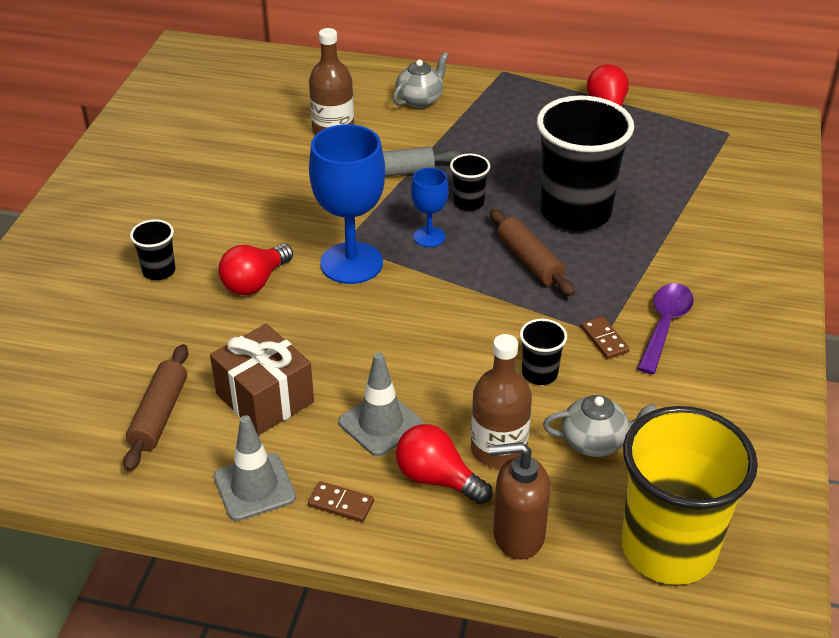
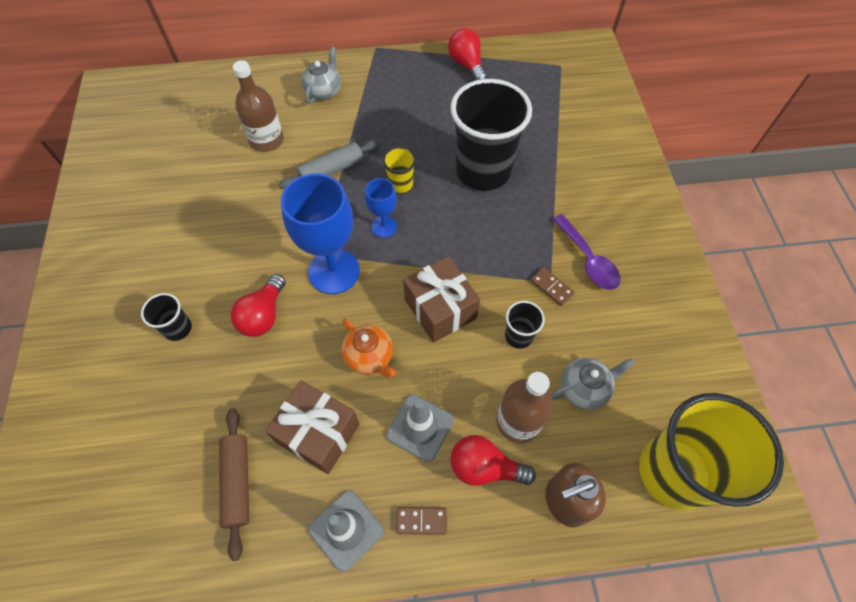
camera: 20 degrees left, 20 degrees up
black cup [450,154,490,211] -> yellow cup [383,147,416,193]
brown rolling pin [490,209,575,296] -> none
purple spoon [637,283,694,374] -> purple spoon turned 150 degrees clockwise [552,214,621,290]
none -> orange teapot [342,318,396,378]
none -> brown gift [403,256,480,343]

